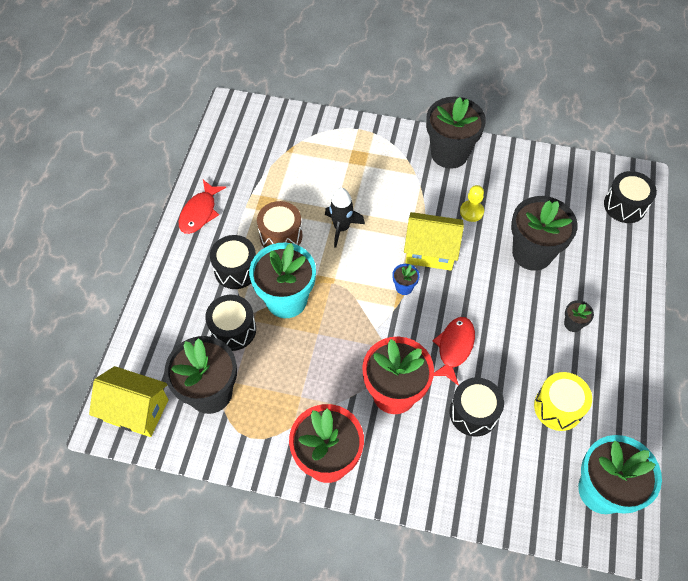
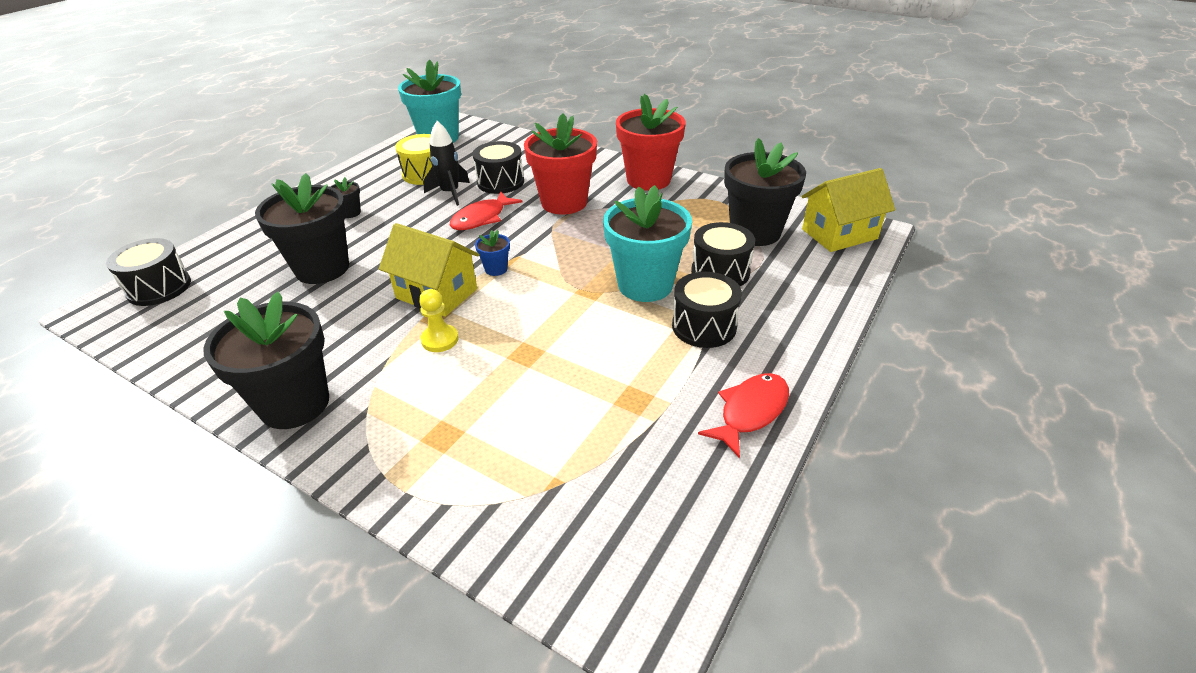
camera: 160 degrees left, 20 degrees down
yellow house [89,366,169,437] -> yellow house turned 60 degrees counterclockwise [801,168,895,252]
brown drum [257,201,303,248] -> none
black rocket [325,188,365,248] -> black rocket moved to [423,121,470,206]
yellow pawn [460,185,484,222] -> yellow pawn moved to [419,289,459,352]

